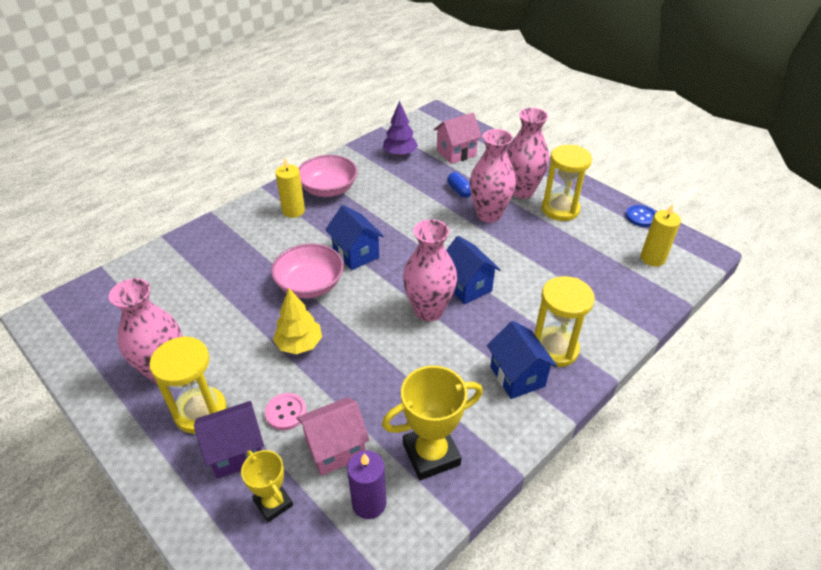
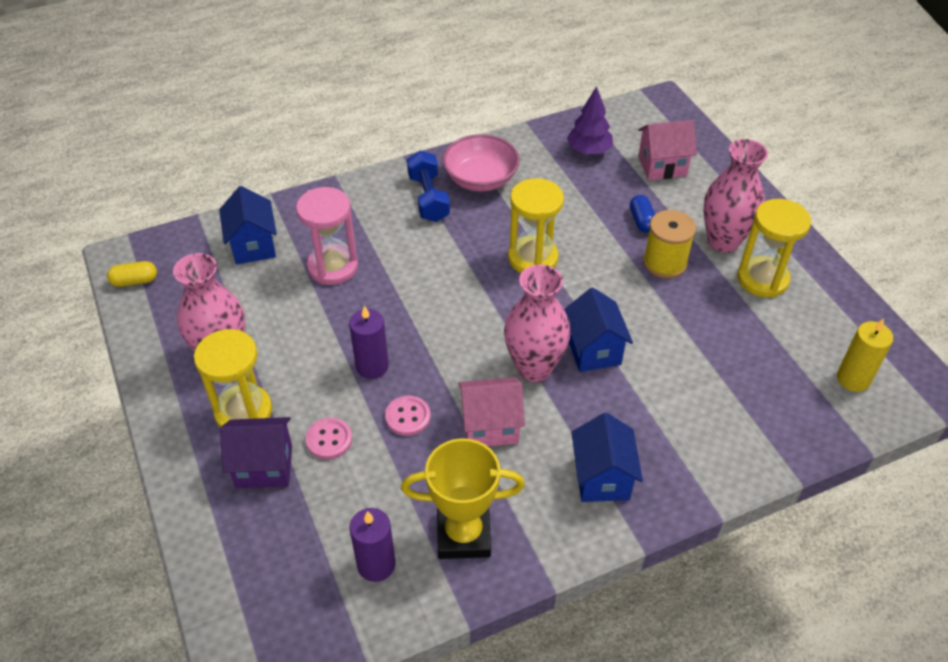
camera: 20 degrees right, 5 degrees up
yellow trophy [241,450,293,522] -> none
pink bowl [271,243,344,298] -> none
yellow tree [273,288,322,354] -> purple candle [349,306,389,379]
yellow candle [275,158,305,218] -> blue dumbbell [407,150,450,222]
pink house [296,397,370,476] -> pink house moved to [458,377,525,446]
blue house [325,205,384,270] -> blue house moved to [219,186,277,264]
pink vase [470,129,516,223] -> yellow spool [643,210,696,279]
yellow hourglass [534,276,595,367] -> yellow hourglass moved to [508,178,564,273]
blue button [626,205,656,227] -> none
none -> yellow capsule [107,261,157,287]
none -> pink hourglass [296,187,358,285]
none -> pink button [385,396,430,436]

